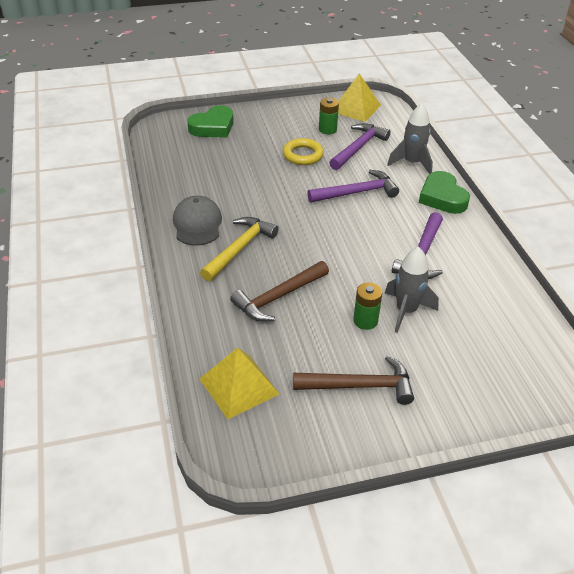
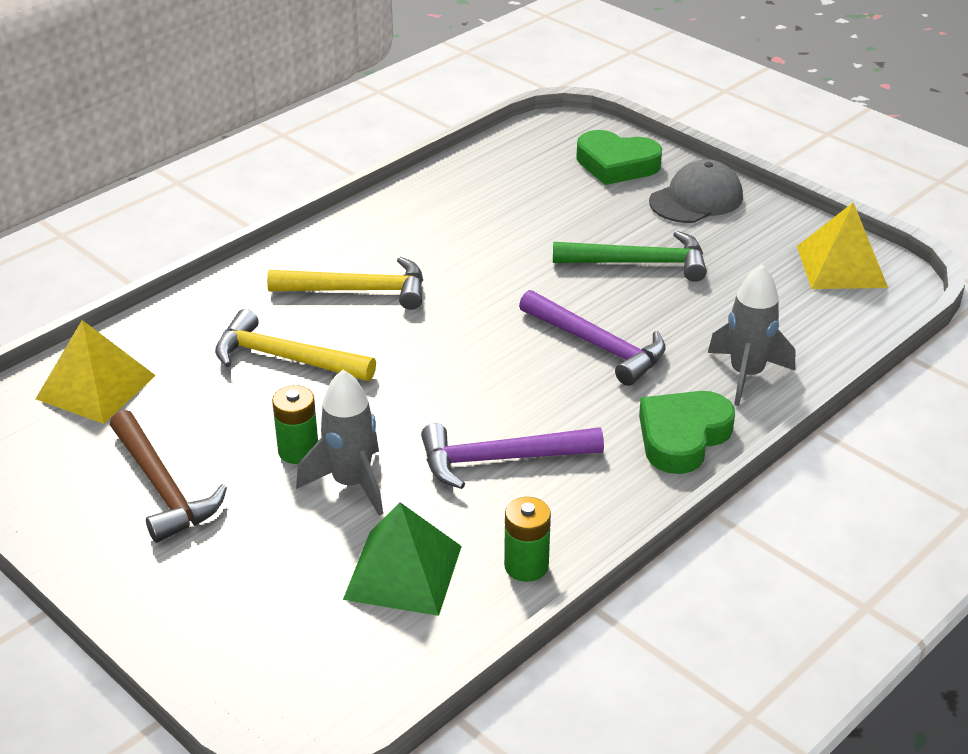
camera: 60 degrees right, 5 degrees down
grey cap [173,196,222,246] -> grey cap moved to [649,159,743,223]
brown hammer [230,261,329,322] -> yellow hammer [215,309,376,381]
yellow ring [283,138,324,165] -> green hammer [553,231,707,282]
green battery [319,98,339,134] -> green battery moved to [504,497,551,582]
purple hammer [329,123,390,170] -> none
none -> green pyramid [343,502,462,616]

